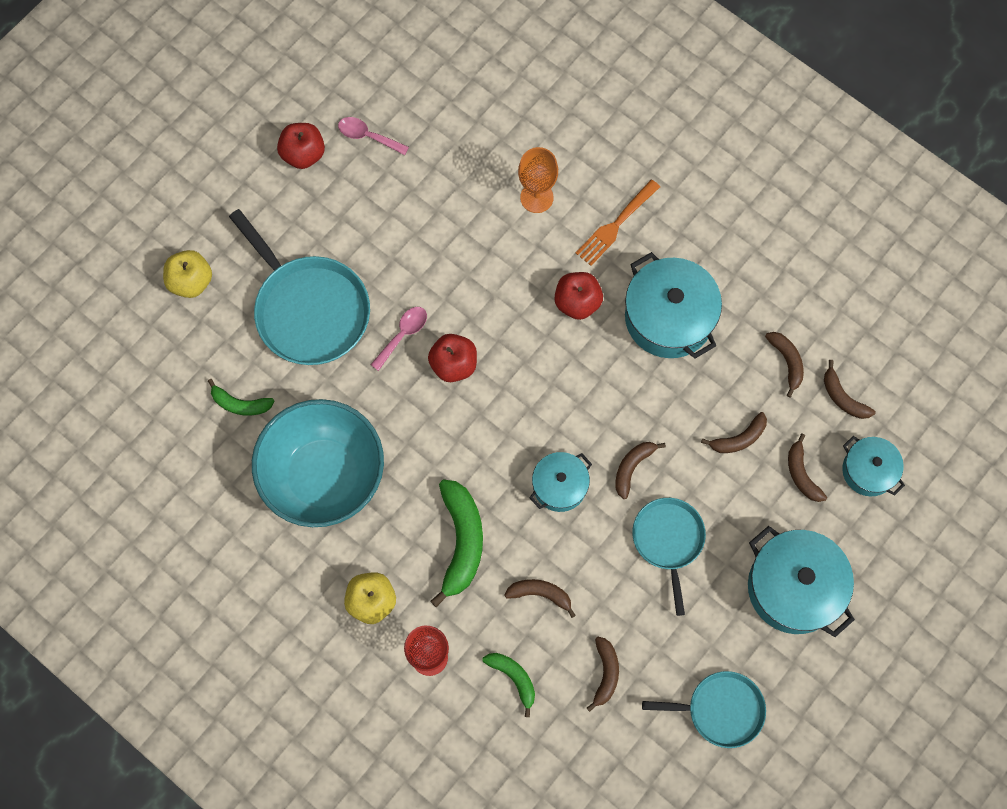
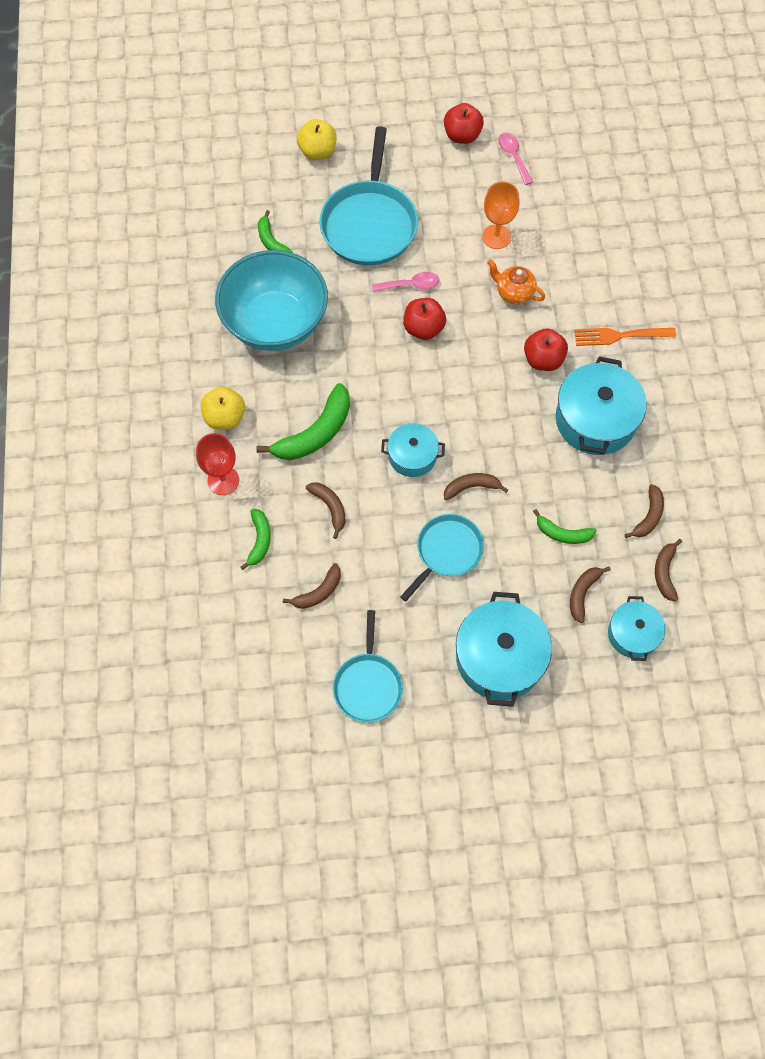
camera: 45 degrees right, 5 degrees down
orange goblet [518,147,558,213] -> orange goblet moved to [482,182,520,249]
turquoise pan [642,671,766,748] -> turquoise pan turned 45 degrees clockwise [333,610,403,722]
brown banana [701,412,767,453] -> green banana [533,509,597,544]
none -> orange teapot [487,259,545,304]

